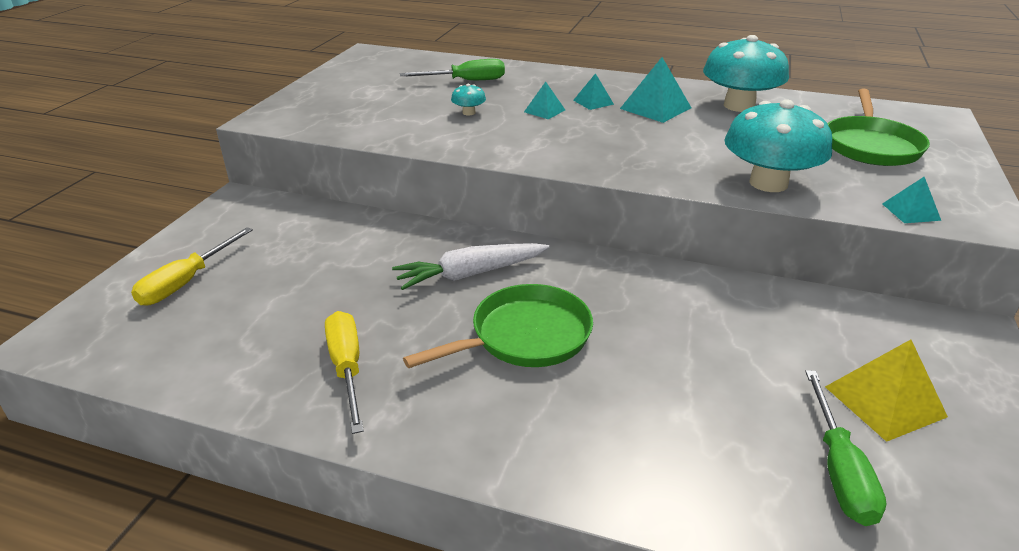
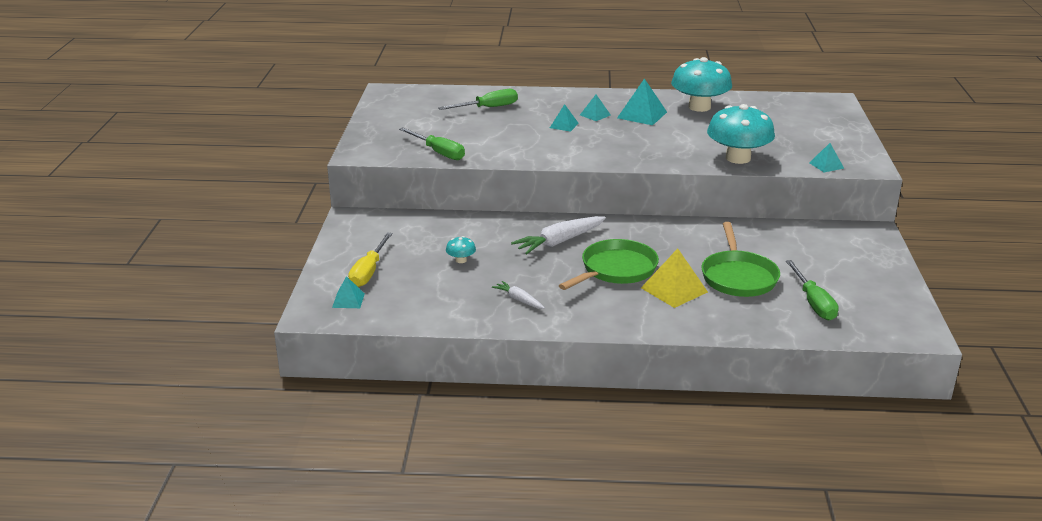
camera: 15 degrees left, 5 degrees down
yellow screwdriver [325,311,364,434] -> white carrot [492,281,545,309]
turquoise mushroom [451,84,486,116] -> turquoise mushroom moved to [446,236,476,263]
yellow pyramid [825,340,948,442] -> yellow pyramid moved to [641,248,708,308]
green pan [827,88,930,166] -> green pan moved to [701,222,780,297]
none -> turquoise pyramid [332,276,365,308]
none -> green screwdriver [399,127,465,160]

